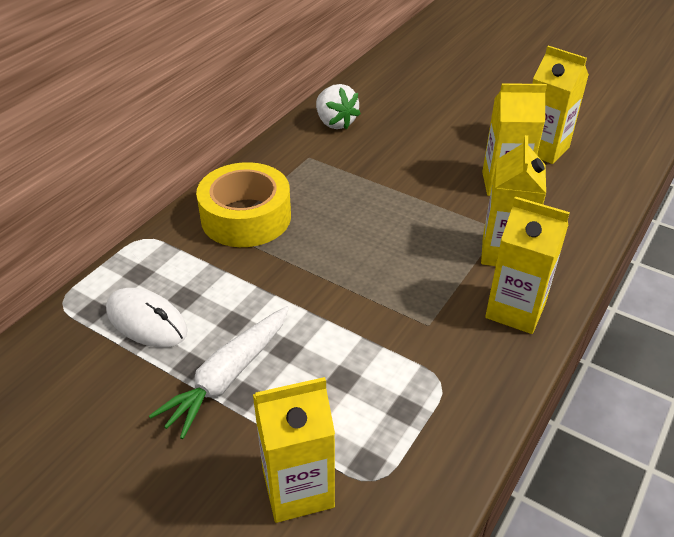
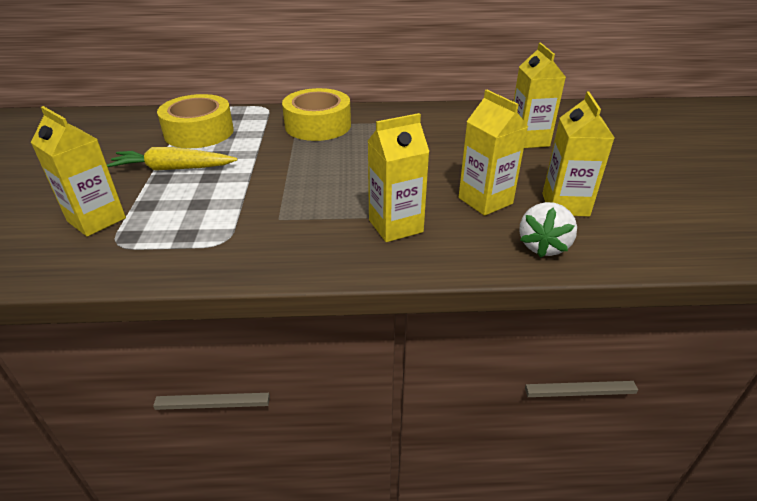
camera: 55 degrees right, 5 degrees down
white mouse [106,288,188,348] -> yellow tape [157,94,234,148]
white carrot [149,306,289,439] -> yellow carrot [107,147,238,171]
white strawberry [316,84,361,130] -> white strawberry moved to [519,202,577,258]
yellow carton [485,196,570,334] -> yellow carton moved to [513,43,566,148]

